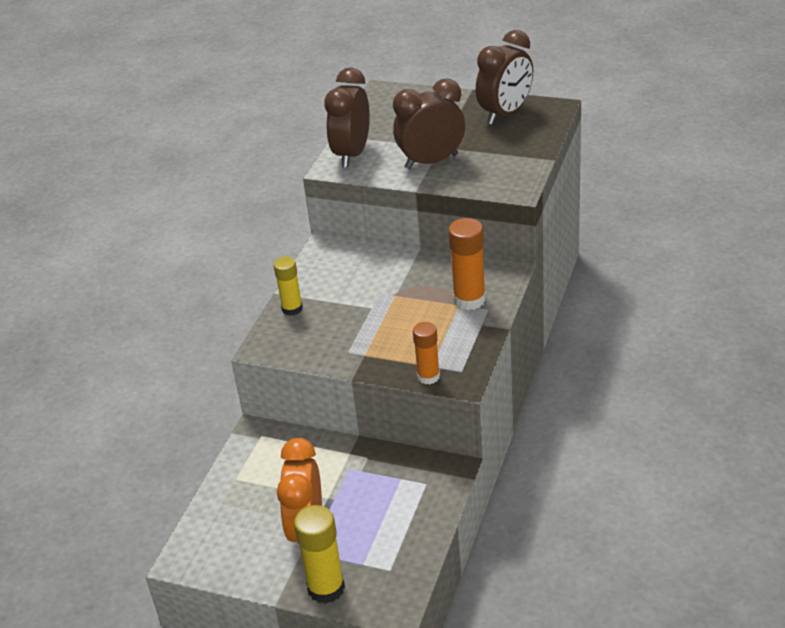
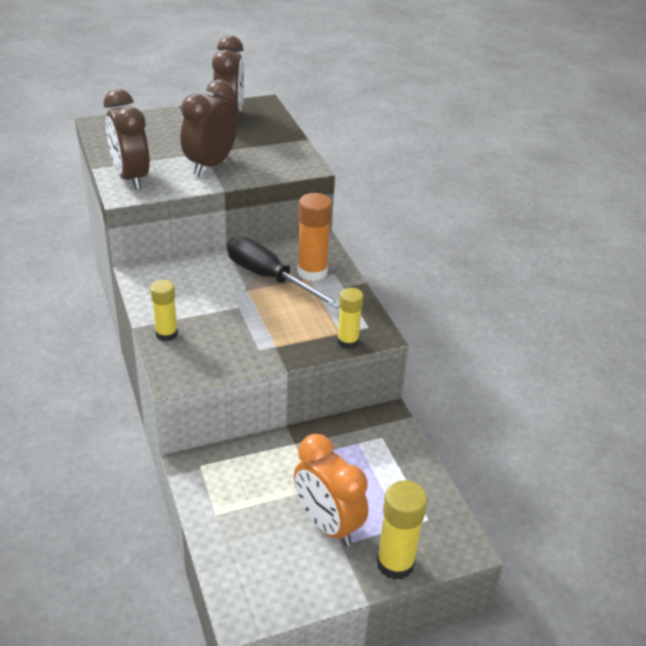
camera: 45 degrees left, 0 degrees up
orange glue stick [413,322,440,385] -> yellow glue stick [337,287,363,349]
none -> black screwdriver [227,236,340,309]

